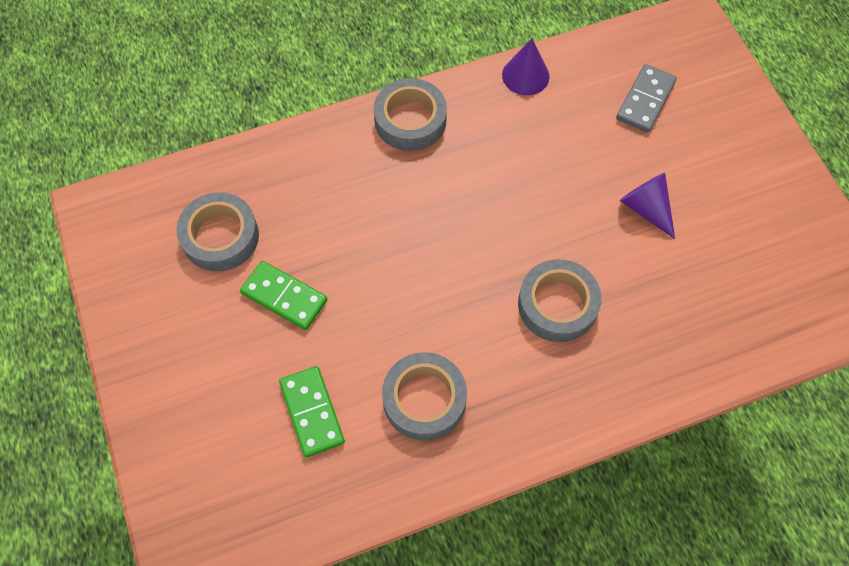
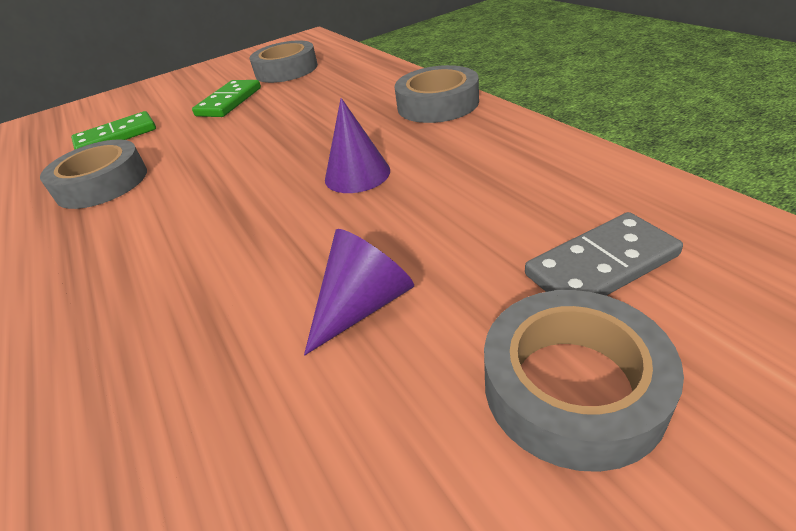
camera: 85 degrees right, 25 degrees down
purple cone [502,38,550,95] -> purple cone moved to [325,98,390,193]
grey tape [518,259,602,342] -> grey tape moved to [484,290,684,472]
grey domino [616,64,677,133] -> grey domino turned 45 degrees counterclockwise [525,212,683,296]

